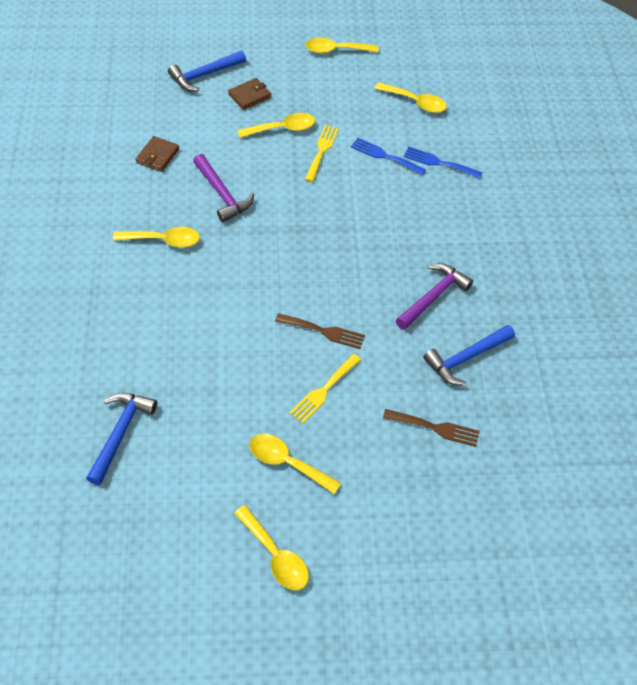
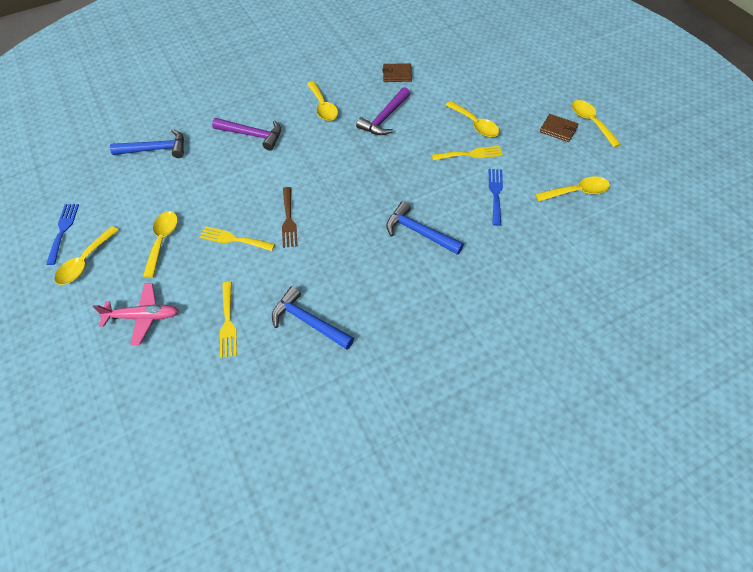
camera: 70 degrees right, 0 degrees up
blue hammer [168,50,246,91] -> blue hammer moved to [386,201,464,255]
brown wallet [228,78,271,110] -> brown wallet moved to [540,114,578,142]
yellow spoon [374,82,447,113] -> yellow spoon turned 105 degrees counterclockwise [535,176,610,202]
brown fork [383,409,480,447] -> yellow fork [220,282,237,358]
purple hammer [396,263,473,330] -> purple hammer moved to [212,118,281,151]
blue fork [404,147,482,179] -> blue fork moved to [46,204,79,265]
none -> pink plane [93,283,179,345]

